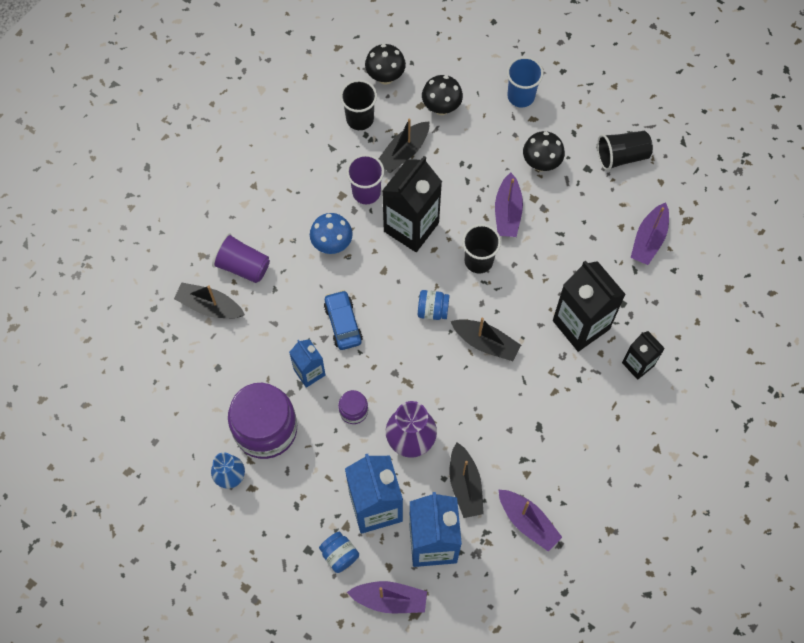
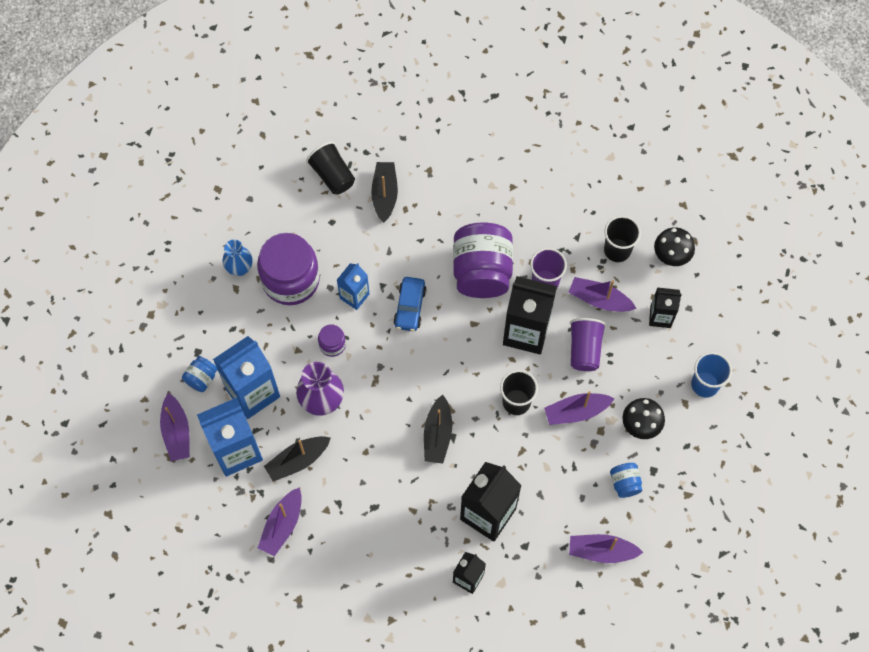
camera: 70 degrees right, 0 degrees up
purple cup [212,233,270,283] -> purple cup moved to [570,318,606,371]
blue mushroom [310,213,353,254] -> purple jar [453,223,513,298]
blue car [324,290,363,350] -> blue car turned 135 degrees clockwise [393,277,427,331]
black boat [379,118,429,173] -> purple boat [568,277,637,312]
blue jar [418,290,450,320] -> blue jar moved to [610,463,642,498]
black mushroom [422,75,463,115] -> black carton [649,287,682,328]
black cup [597,131,653,171] -> black cup moved to [306,142,355,194]

